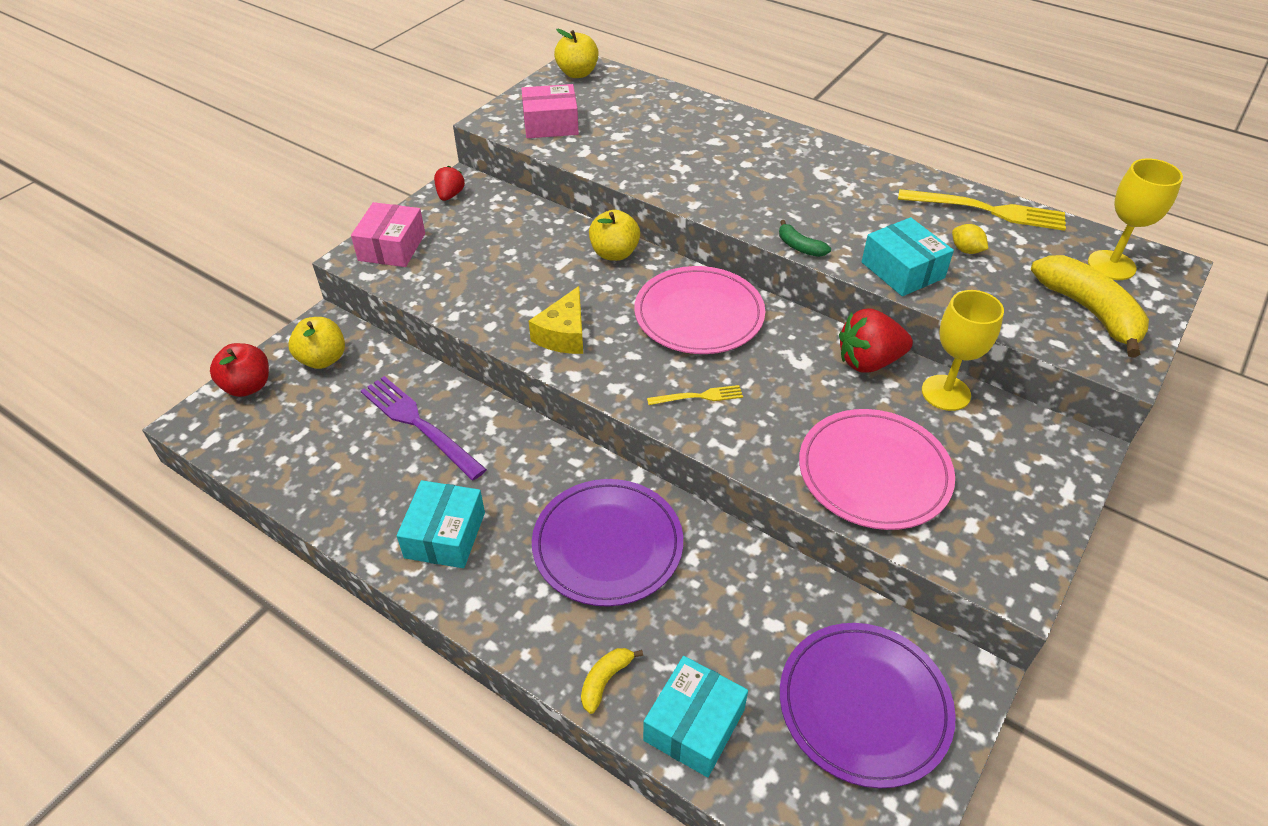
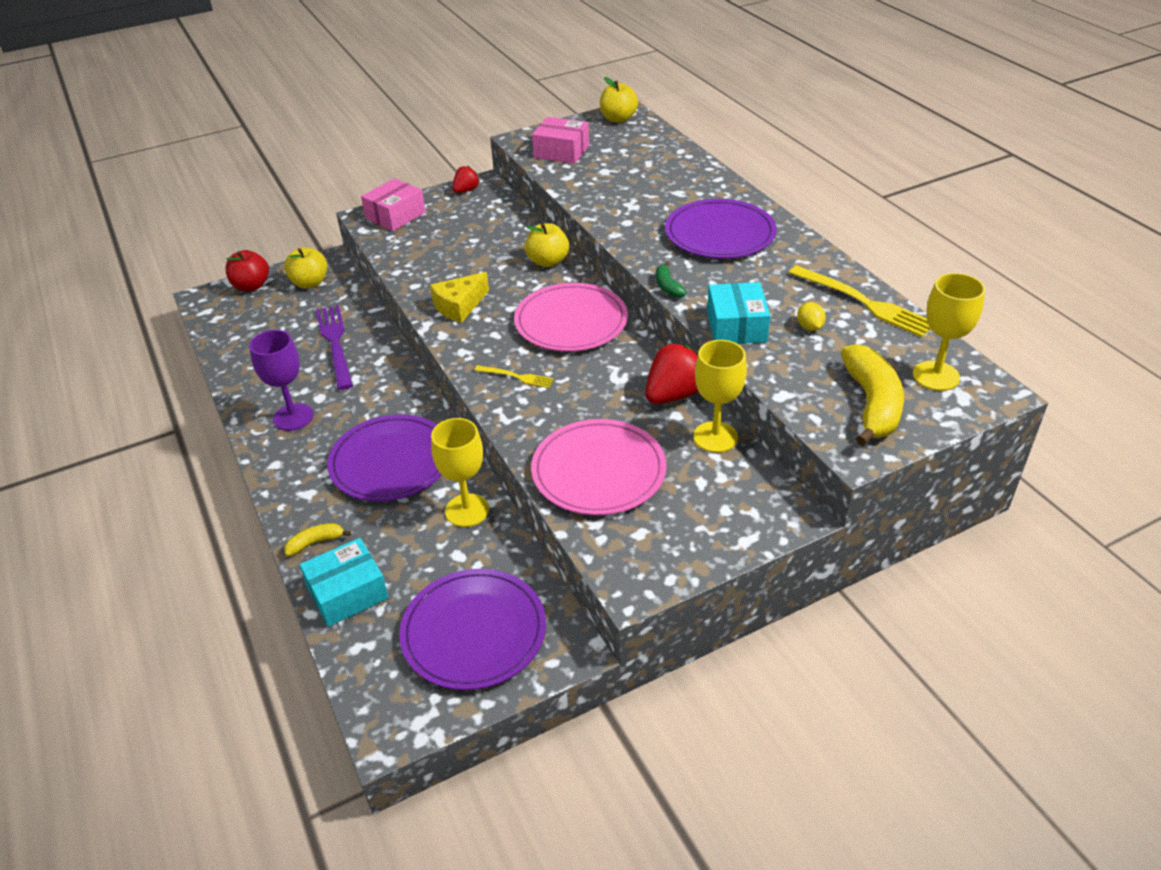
camera: 30 degrees right, 5 degrees down
turquoise box [397,480,485,568] -> purple goblet [249,330,313,431]
red strawberry [839,308,913,373] -> red strawberry turned 120 degrees clockwise [645,344,699,404]
none -> yellow goblet [431,418,489,527]
none -> purple plate [665,199,777,258]

